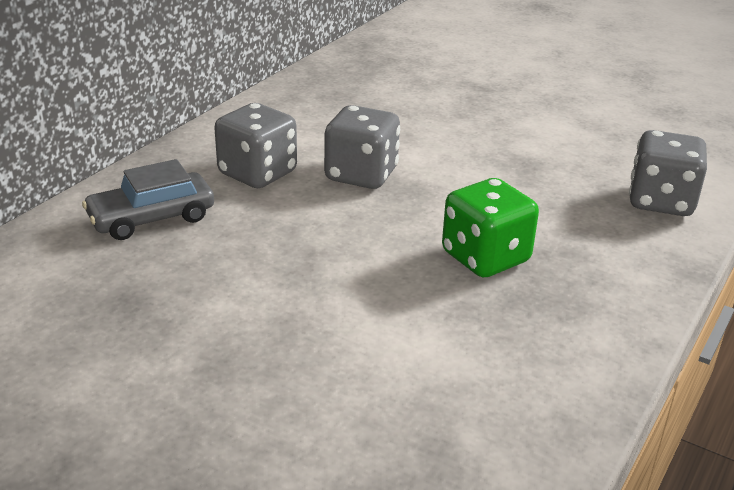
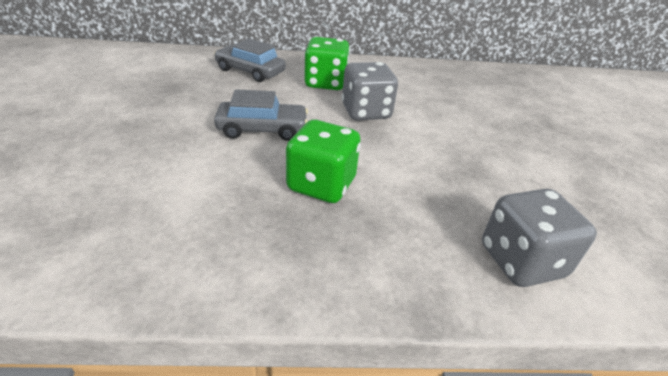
camera: 55 degrees right, 5 degrees up
grey dice [214,103,297,188] -> green dice [304,37,350,90]
none -> grey car [214,89,308,141]

